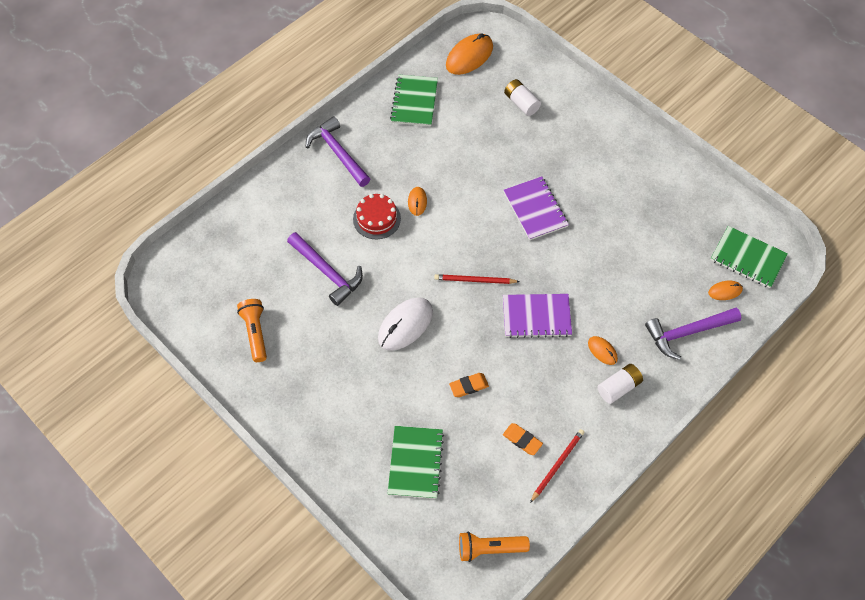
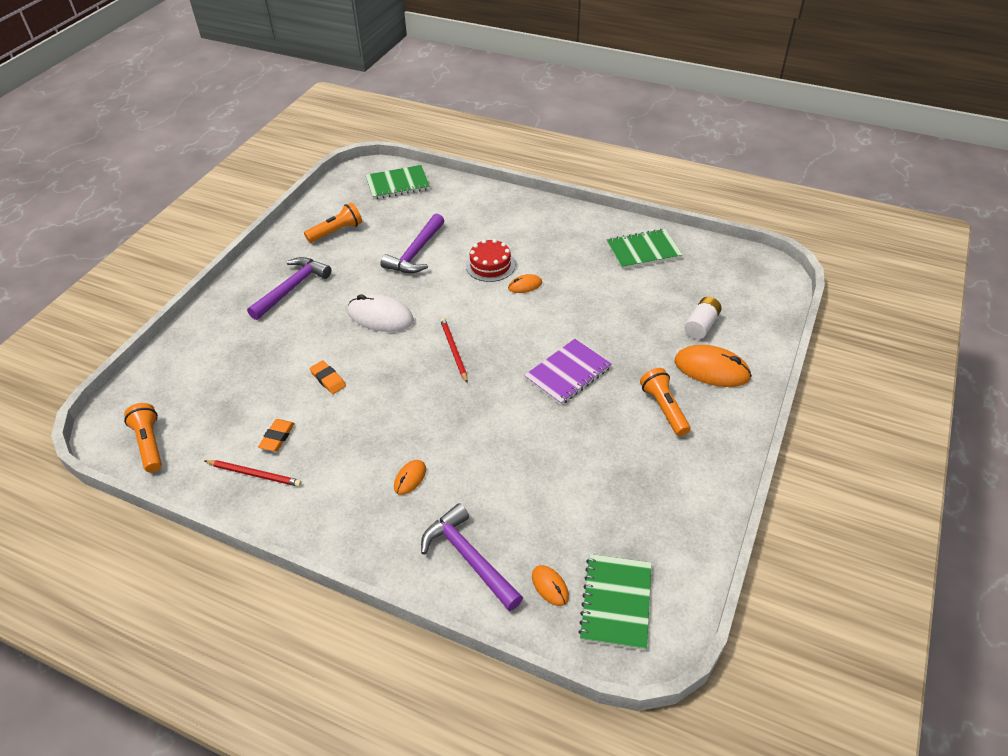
camera: 70 degrees right, 15 degrees down
purple hammer [306,116,370,187] -> purple hammer moved to [247,257,331,320]
green notebook [388,426,444,499] -> green notebook moved to [366,165,430,200]
orange mouse [446,33,493,75] -> orange mouse moved to [675,345,752,387]
purple notebook [503,294,572,338] -> none
white battery [597,364,643,404] -> none
none -> orange flashlight [640,368,690,436]

